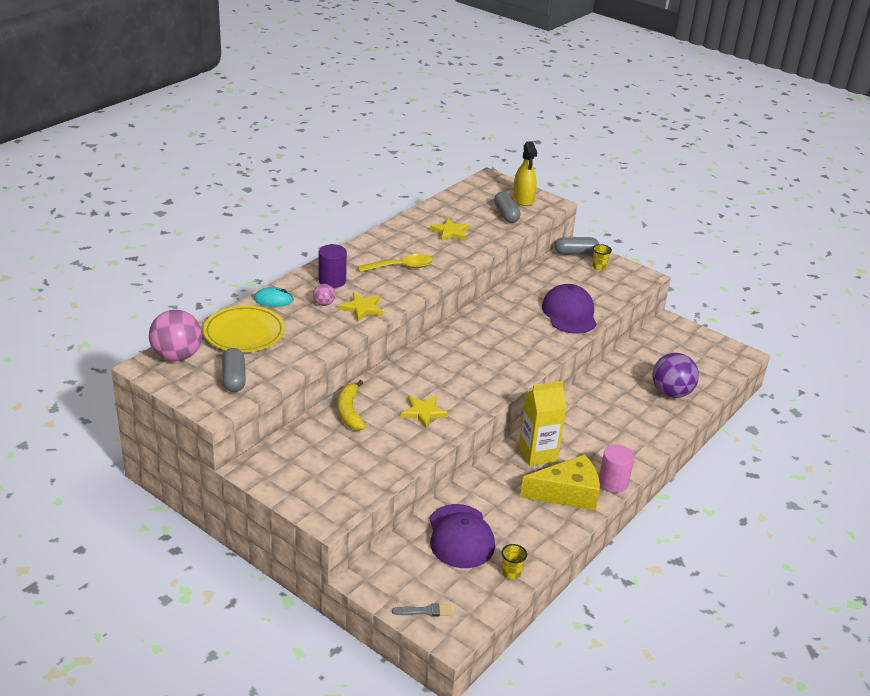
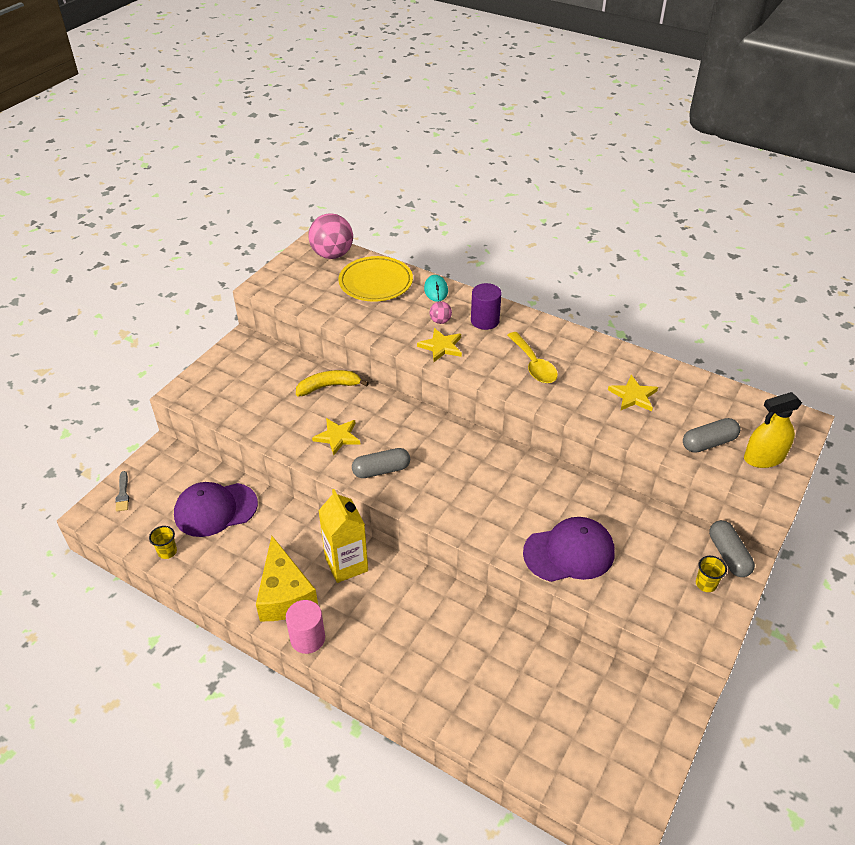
camera: 85 degrees right, 10 degrees up
grey capsule [222,348,246,392] -> grey capsule moved to [352,448,410,478]
purple ball [653,353,699,398] -> none

